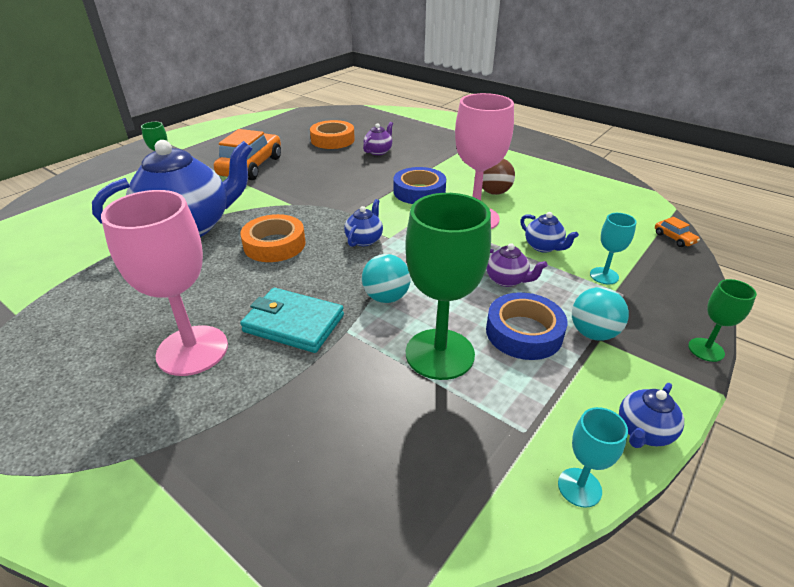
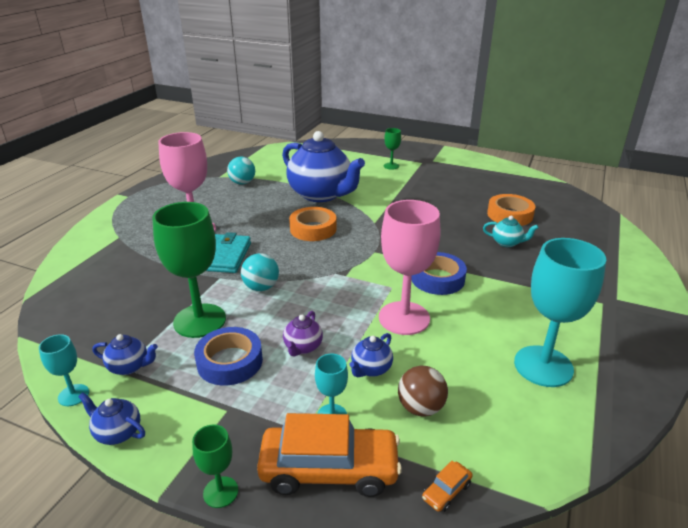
camera: 75 degrees right, 5 degrees down
orange car [214,129,281,180] -> orange car moved to [257,413,402,497]
blue teapot [344,199,383,247] -> blue teapot moved to [92,334,158,375]
purple teapot [363,122,393,155] -> turquoise teapot [483,216,539,247]
brown ball [482,159,515,195] -> brown ball moved to [398,365,448,417]
turquoise ball [572,287,629,341] -> turquoise ball moved to [227,157,255,185]
none -> turquoise goblet [514,238,606,387]

